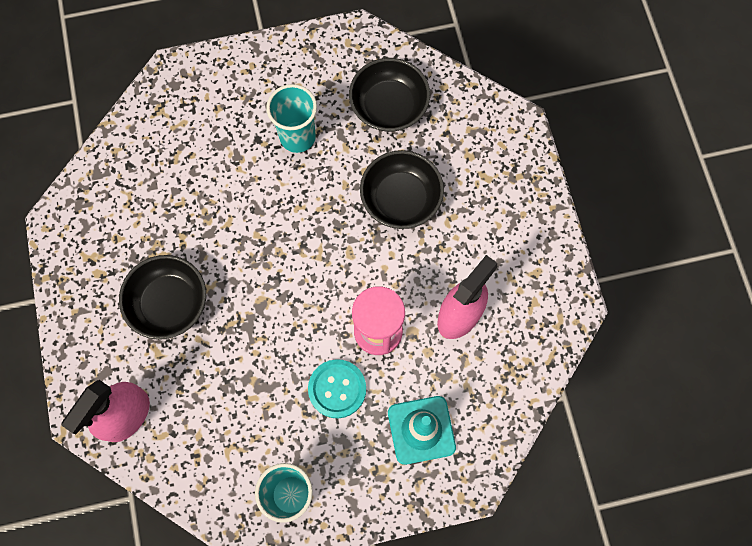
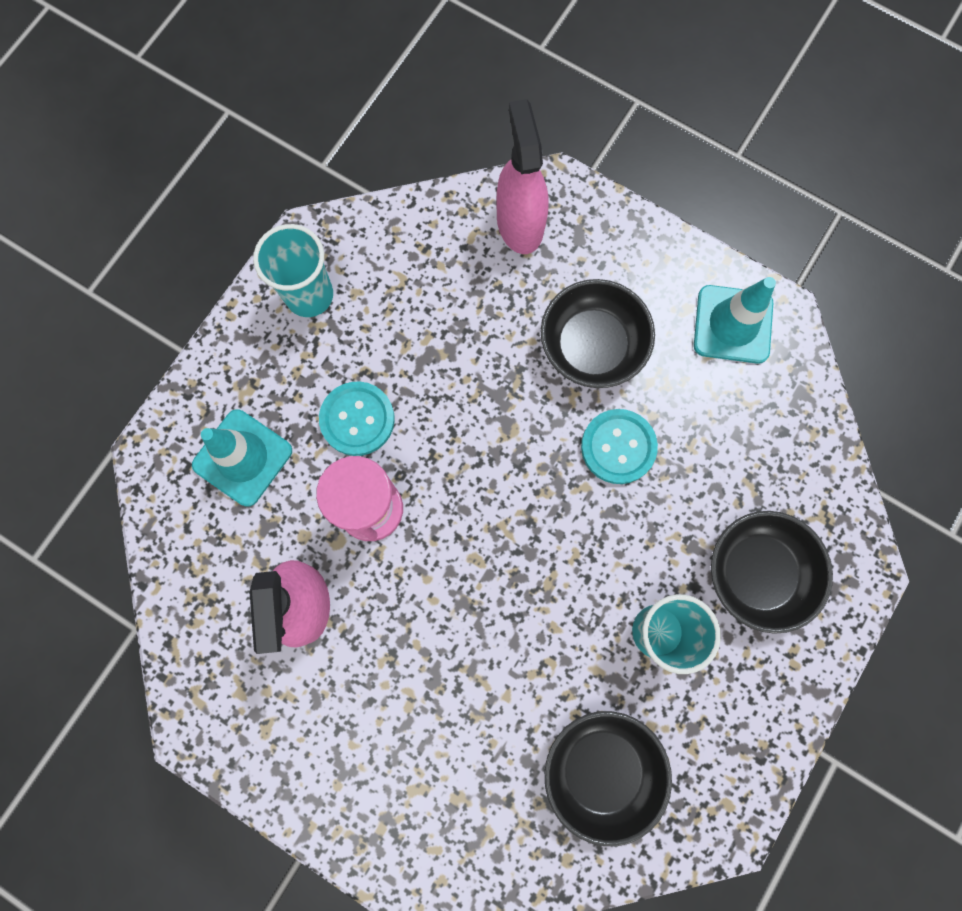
camera: 135 degrees right, 5 degrees up
black bowl [360,150,444,229] -> black bowl moved to [711,511,833,634]
none -> turquoise button [581,409,658,484]
none -> turquoise traffic cone [694,277,776,364]

